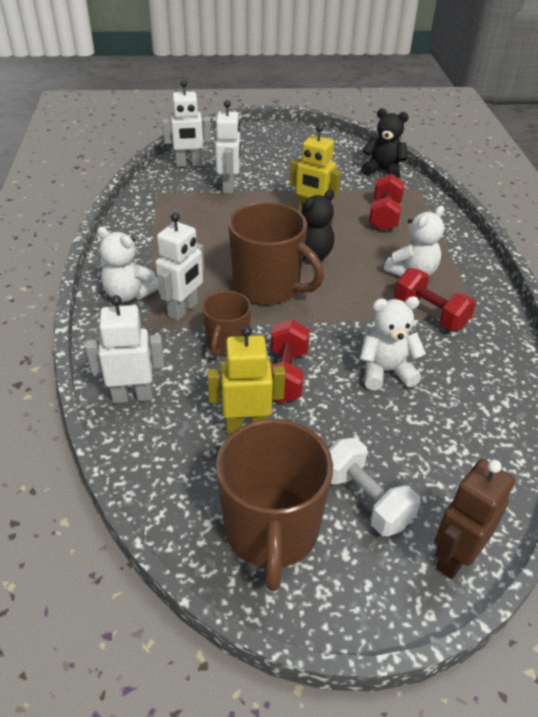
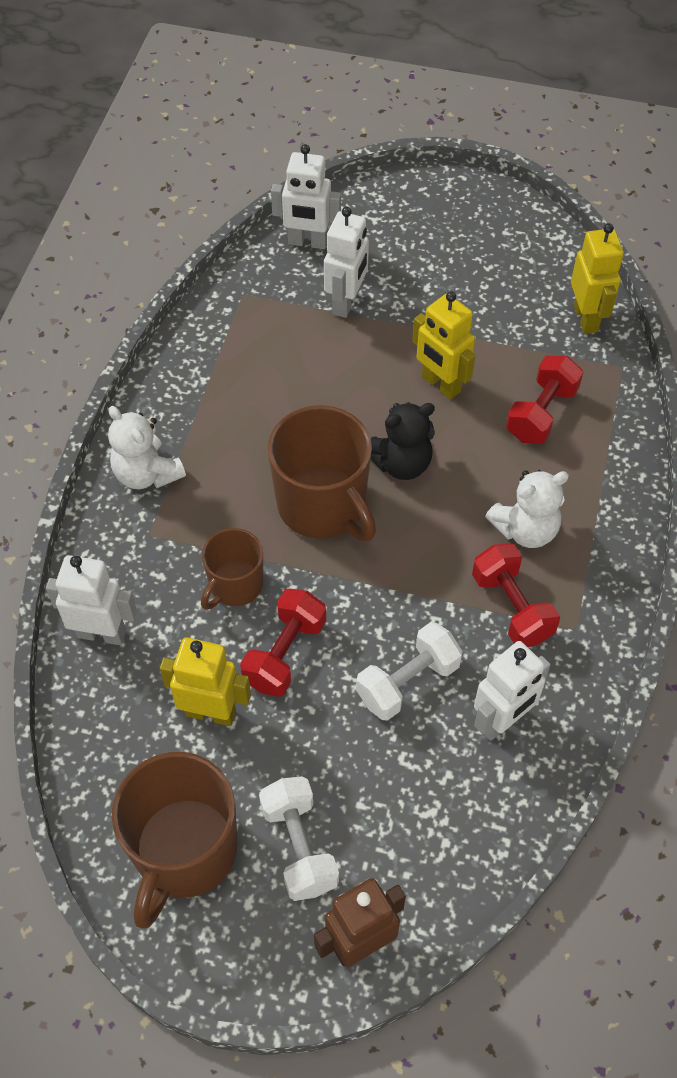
camera: 20 degrees right, 15 degrees up
white robot [155,213,204,321] -> white robot moved to [474,641,551,741]
white teddy bear [360,296,426,390] -> white dumbbell [356,622,463,721]
black teddy bear [361,108,409,178] -> yellow robot [571,223,624,334]

